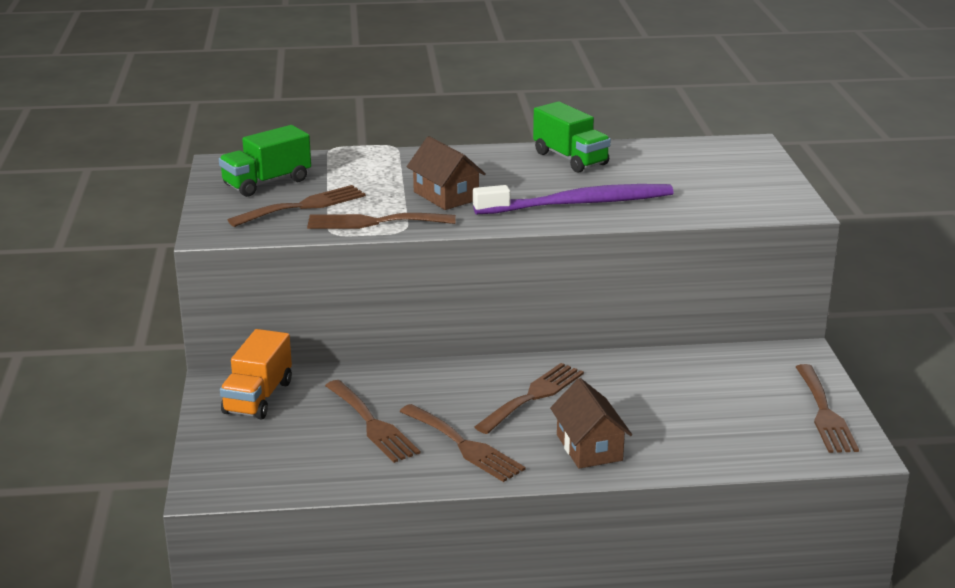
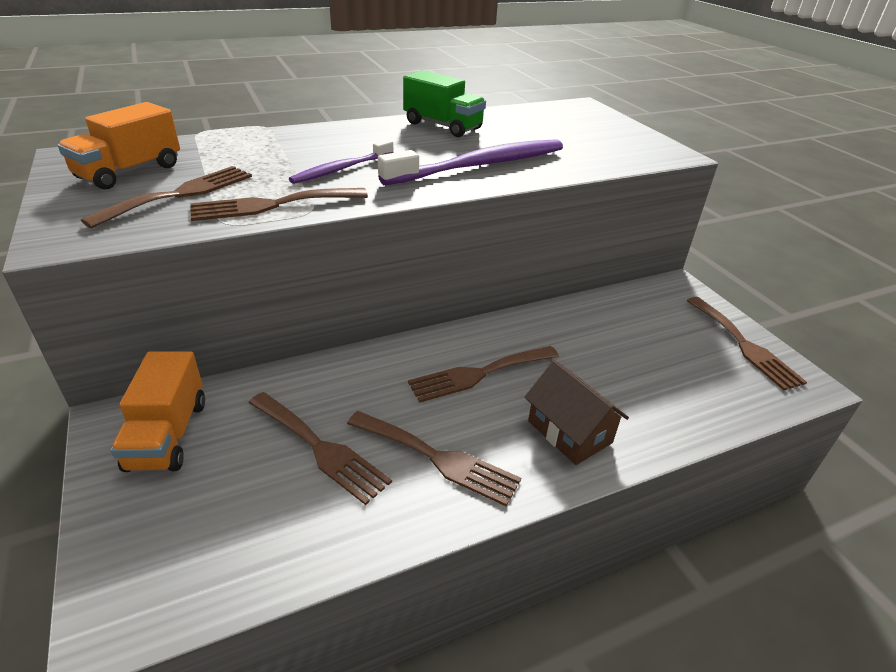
camera: 20 degrees left, 10 degrees up
green truck [219,125,311,197] -> orange truck [58,102,180,190]
brown house [407,136,486,210] -> purple toothbrush [289,140,394,184]
brown fork [474,363,584,434] -> brown fork turned 135 degrees counterclockwise [408,346,559,403]

